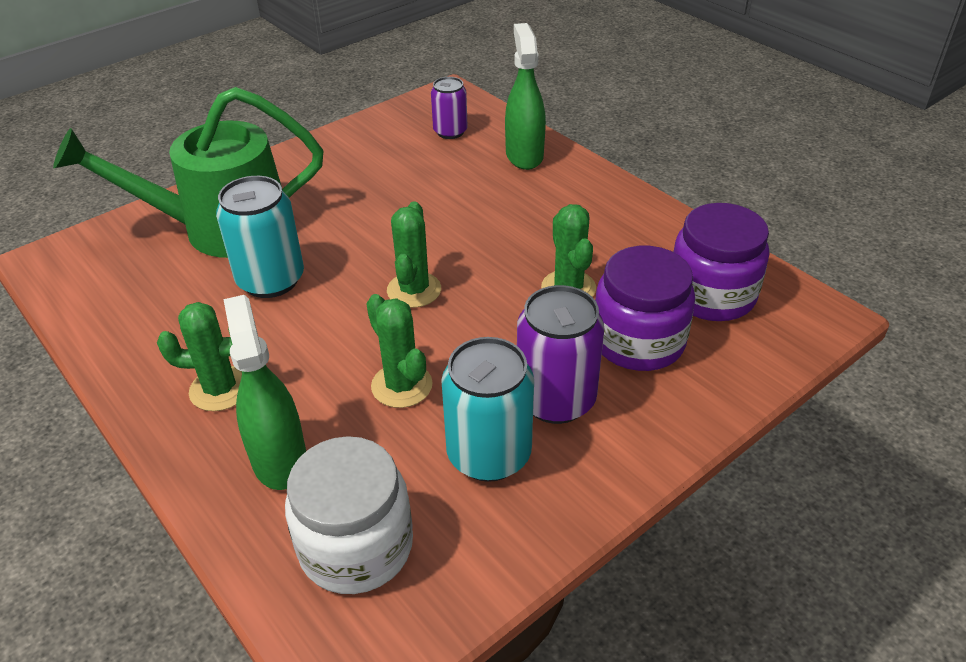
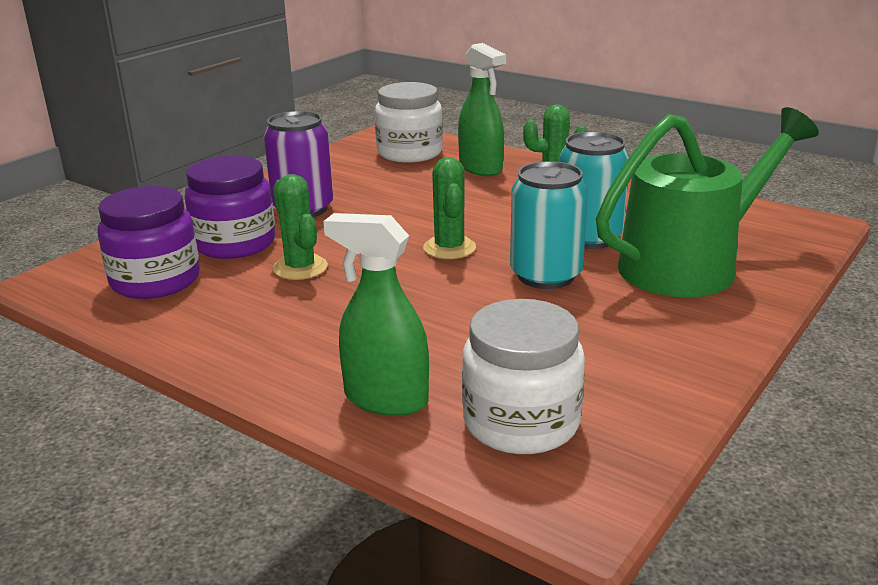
camera: 165 degrees right, 15 degrees down
green cactus [366,294,433,408] -> none
purple can [431,77,468,139] -> white jar [462,299,585,454]
turquoise can [441,337,534,482] -> turquoise can moved to [510,161,588,289]
green spray bottle [505,23,546,170] -> green spray bottle turned 135 degrees clockwise [323,213,429,416]

